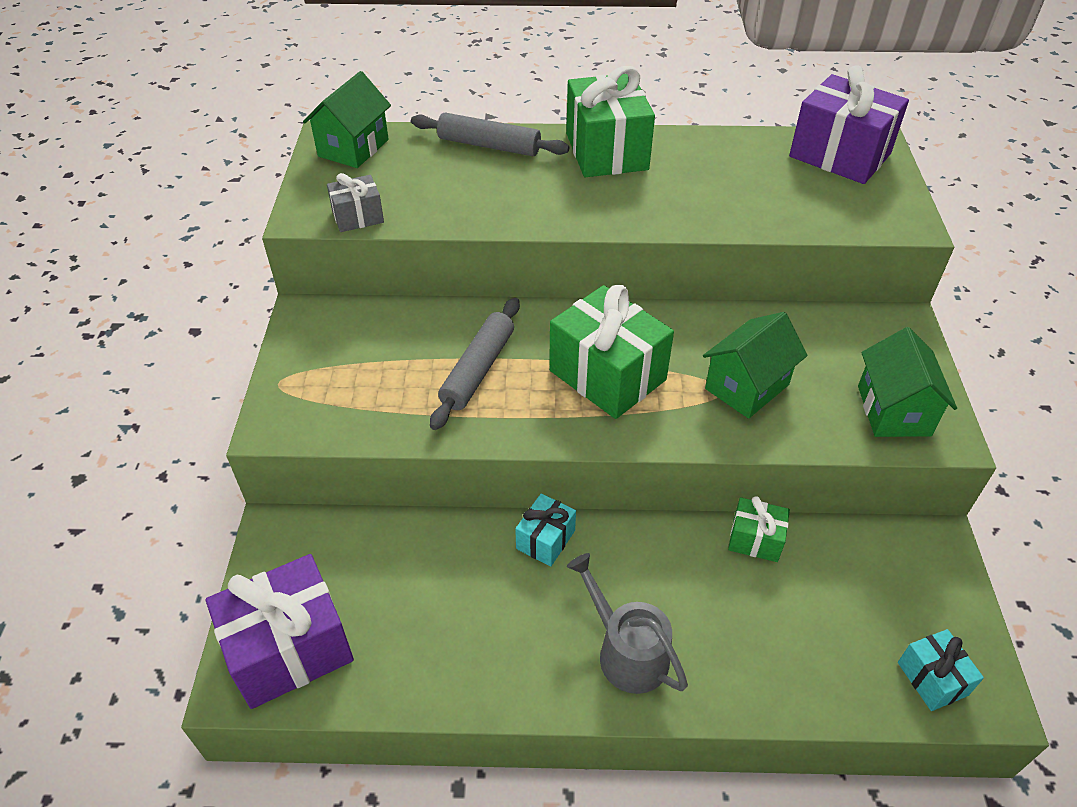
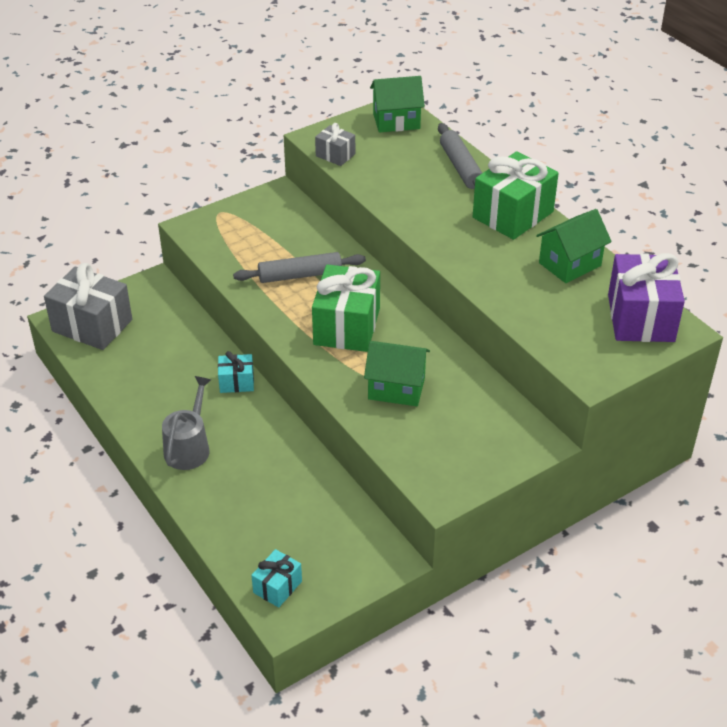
camera: 55 degrees right, 5 degrees down
purple gift [206,554,354,709] -> grey gift [44,263,132,350]
green gift [728,496,790,562] -> none
green house [858,327,957,437] -> green house moved to [536,209,612,283]

